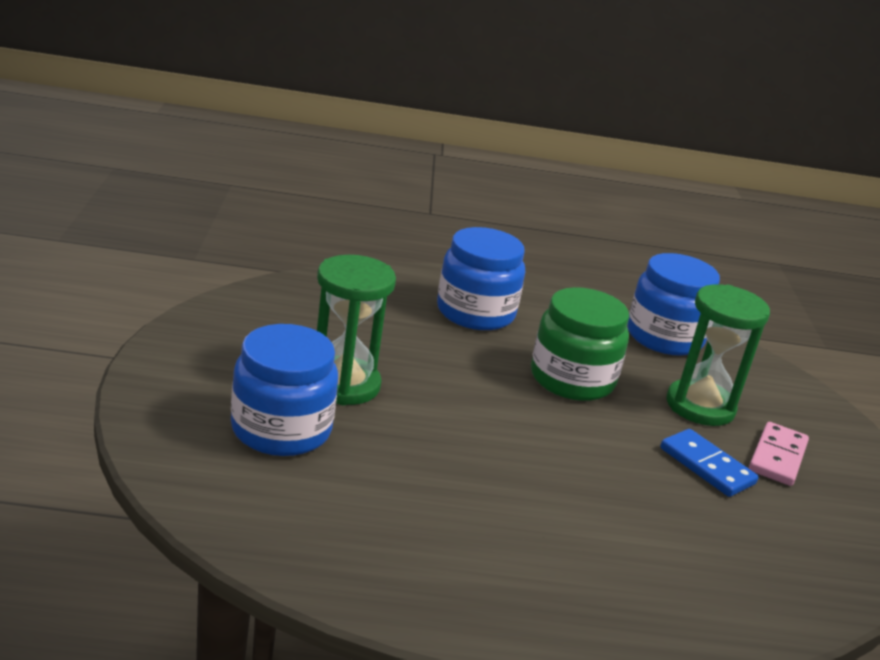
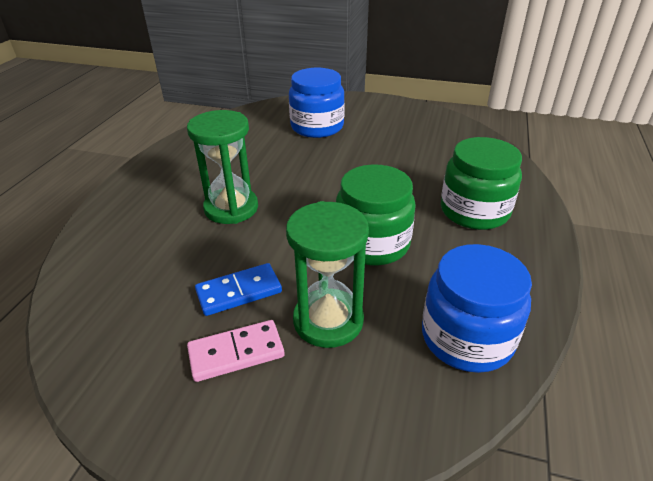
camera: 110 degrees right, 10 degrees up
green hourglass [317,255,396,405] -> green hourglass moved to [187,110,258,224]
blue jar [437,227,525,330] -> green jar [441,137,522,230]
pink domino [749,422,809,486] -> pink domino turned 60 degrees counterclockwise [187,320,285,382]

